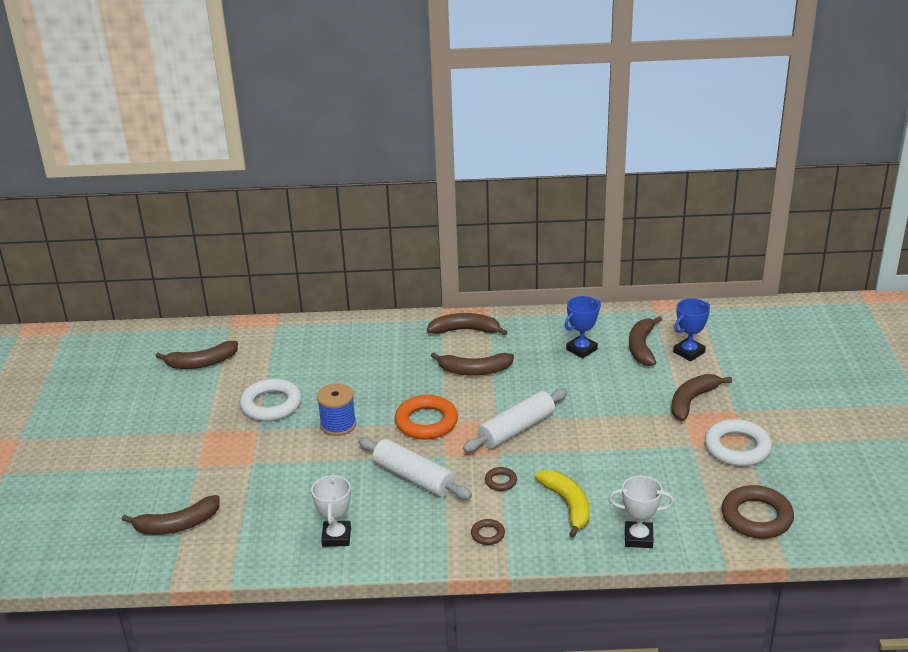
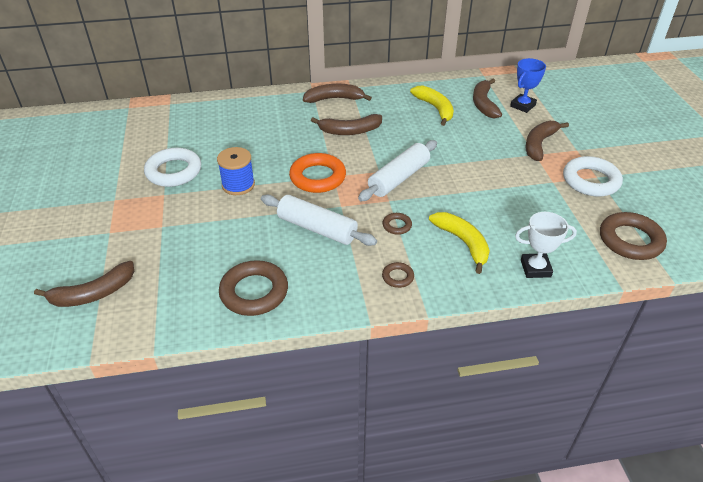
camera: 10 degrees left, 10 degrees up
brown banana [155,341,238,369] -> none
white trophy [311,474,351,547] -> brown ring [219,260,288,316]
blue trophy [564,296,601,358] -> yellow banana [410,86,454,126]

